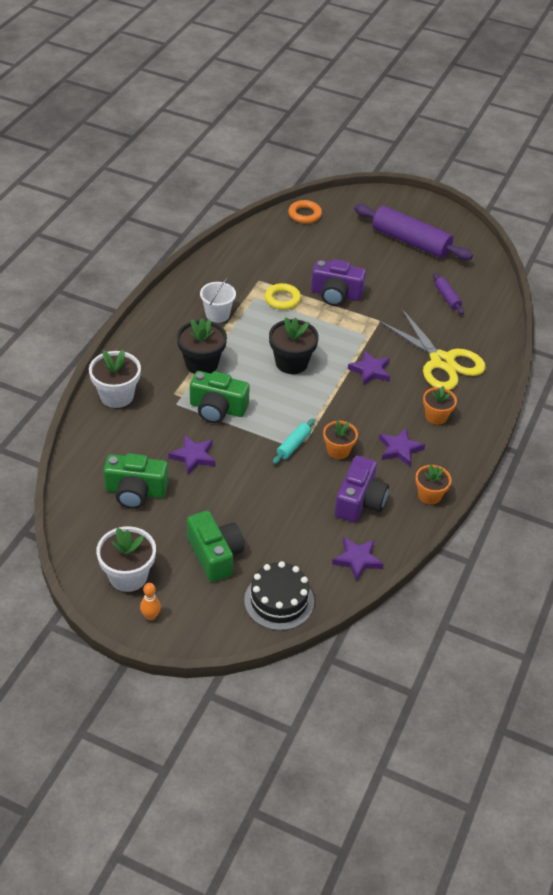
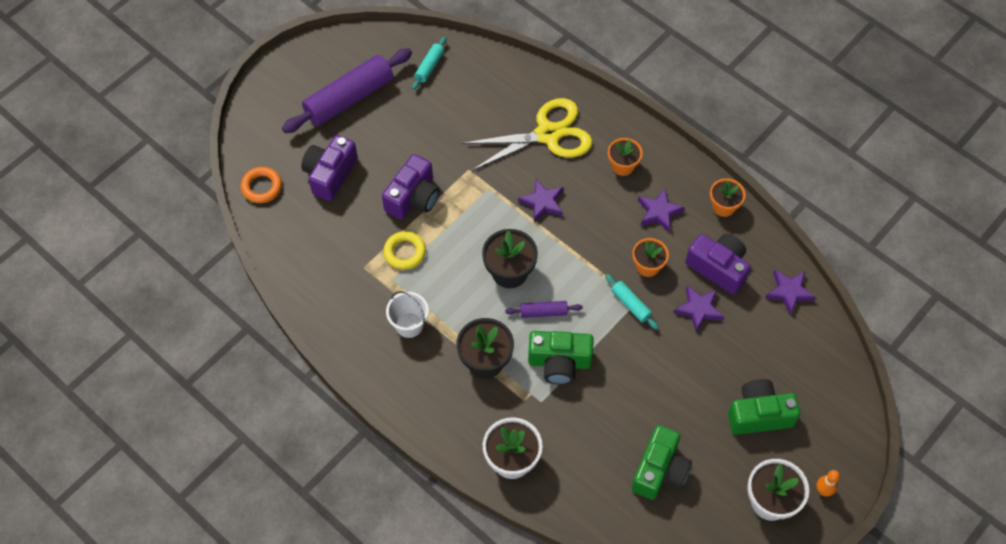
camera: 70 degrees left, 15 degrees up
purple star [169,435,215,475] -> purple star moved to [674,286,724,332]
green camera [190,371,250,423] -> green camera turned 60 degrees clockwise [528,331,594,385]
black cake [244,561,314,630] -> none
purple rolling pin [433,273,464,315] -> purple rolling pin moved to [505,301,583,318]
none -> purple camera [301,135,358,201]
none -> turquoise rolling pin [412,37,446,90]

